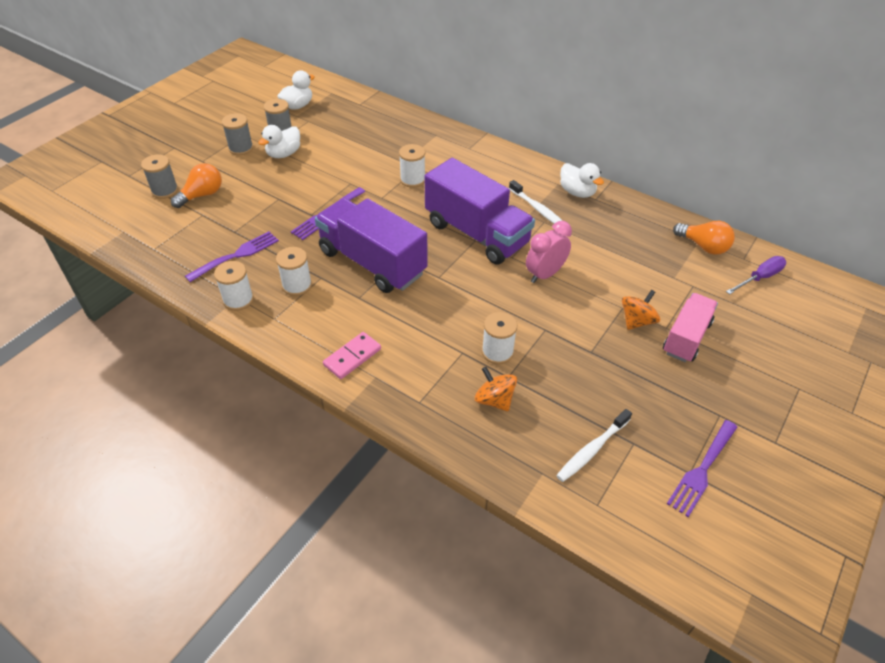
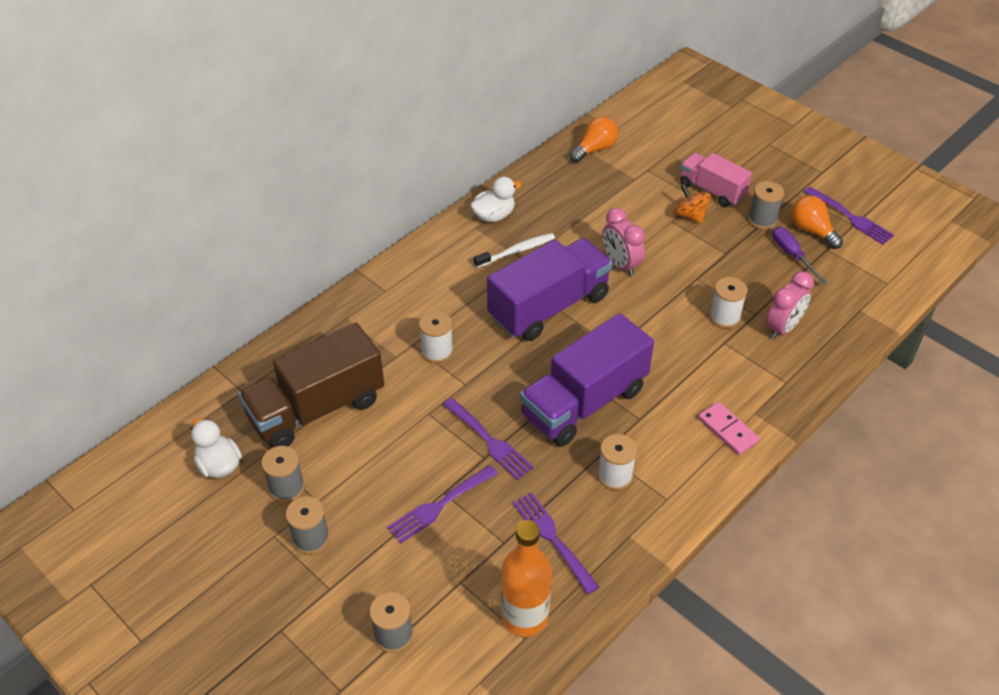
camera: 80 degrees left, 0 degrees up
orange light bulb [171,163,222,208] -> orange light bulb moved to [791,196,843,249]
white spool [214,261,254,311] -> none
white duck [258,125,300,158] -> none
orange spinning top [475,367,517,411] -> pink clock [766,271,814,339]
white toothbrush [556,409,632,482] -> none
purple screwdriver [726,256,786,294] -> purple screwdriver moved to [773,227,828,285]
none -> brown truck [238,323,384,448]
none -> purple fork [387,465,498,543]
none -> orange bottle [501,520,552,637]
none -> grey spool [748,181,784,229]

